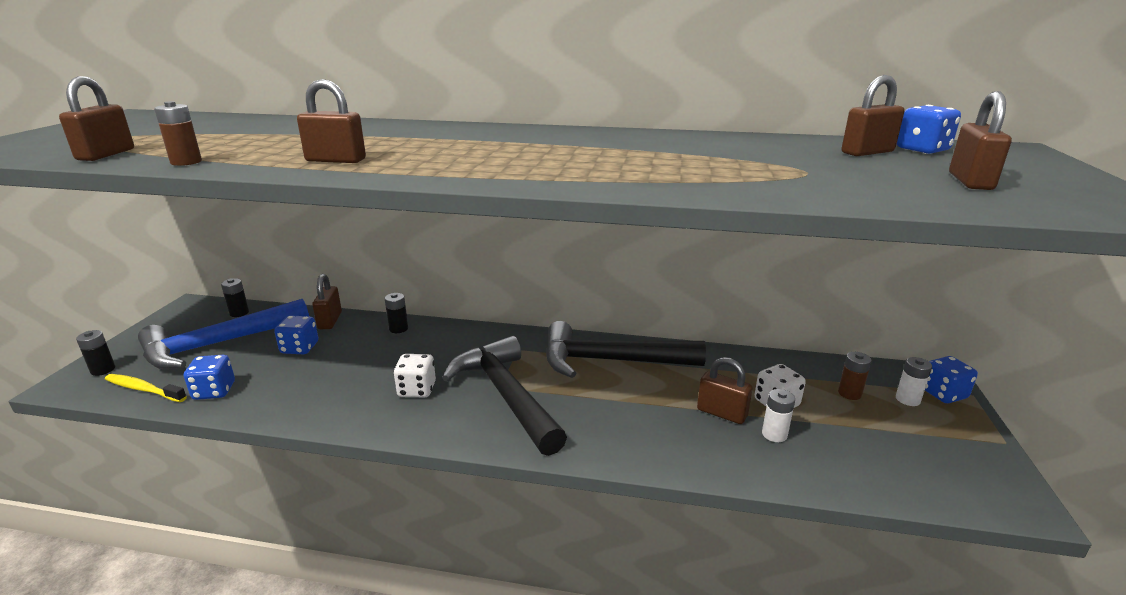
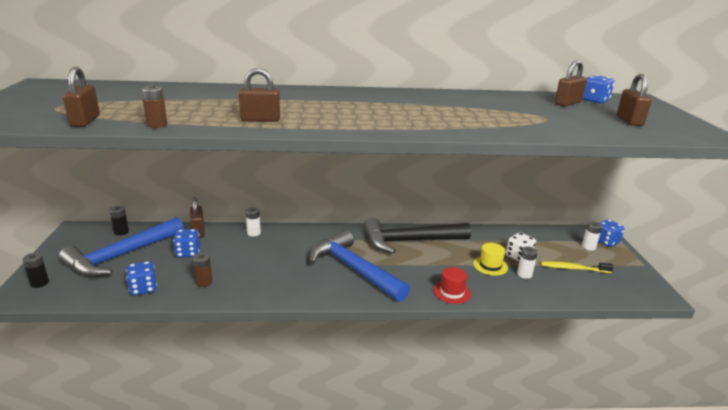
camera: 15 degrees left, 0 degrees up
yellow toothbrush [105,374,187,402] -> yellow toothbrush moved to [541,261,614,273]
black battery [385,293,408,333] -> white battery [246,207,261,236]
white dice [394,354,436,397] -> none
black hammer [442,336,567,456] -> blue hammer [309,230,410,302]
brown padlock [697,357,753,424] -> yellow hat [473,243,508,276]
brown battery [838,352,872,400] -> brown battery moved to [193,253,212,287]
none -> red hat [434,267,471,304]

